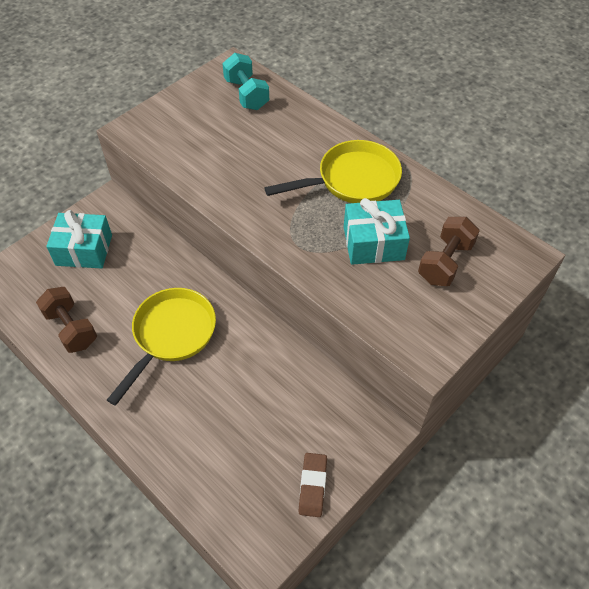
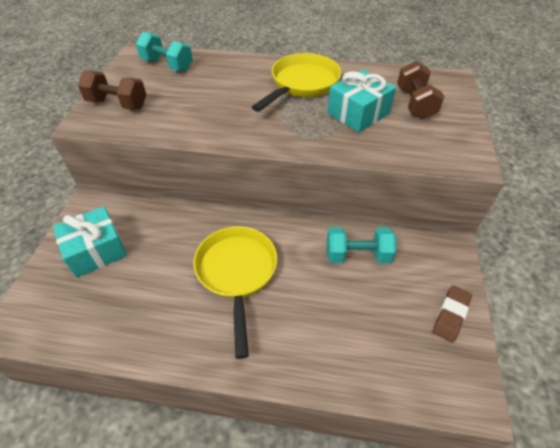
camera: 35 degrees left, 5 degrees down
brown dumbbell [36,287,97,353] -> brown dumbbell moved to [78,71,146,110]
brown eraser [298,453,327,517] -> brown eraser turned 60 degrees clockwise [433,285,472,343]
none -> turquoise dumbbell [327,227,397,263]

